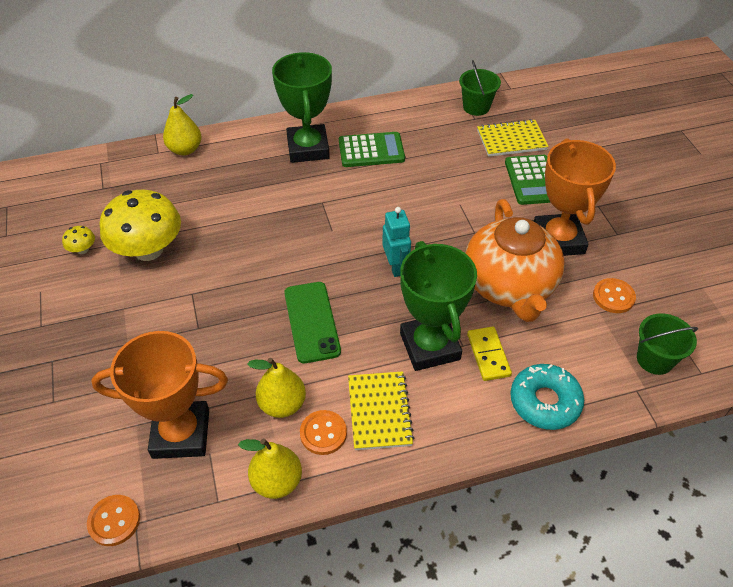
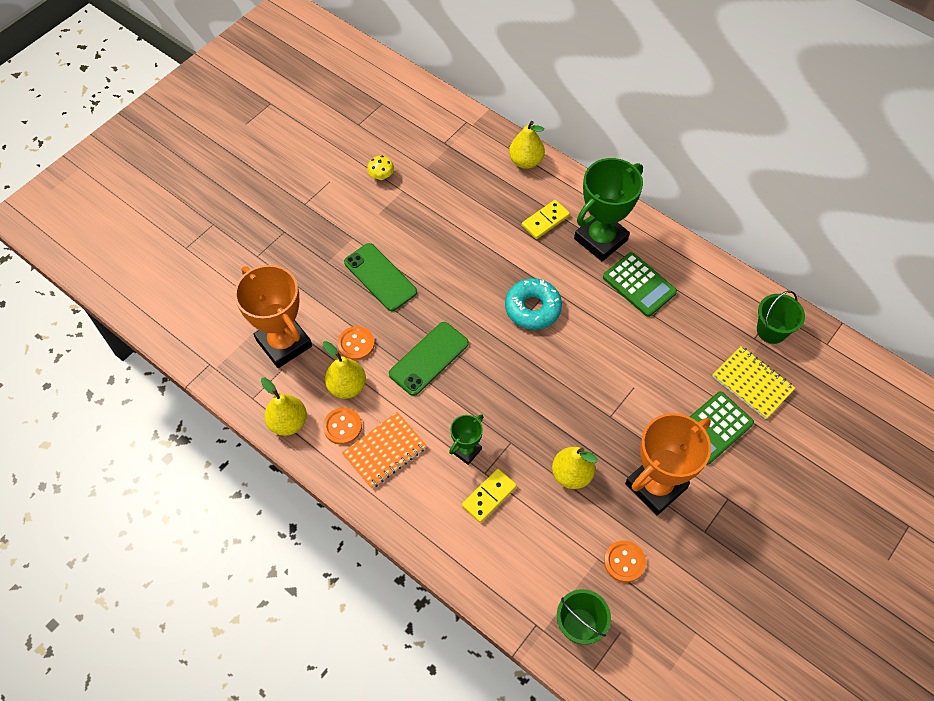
camera: 55 degrees right, 10 degrees up
orange button [87,495,140,546] -> orange button moved to [337,326,375,361]
yellow mushroom [100,189,181,261] -> none
yellow notebook [348,371,414,450] -> orange notebook [342,412,427,489]
turquoise robot [382,207,411,277] -> none
green trophy [400,241,477,371] -> green trophy [449,414,483,465], size x0.50
orange teapot [465,199,565,322] -> yellow pear [552,447,597,489]
turquoise donut [510,364,584,430] -> turquoise donut moved to [505,278,562,330]
none -> green phone [344,243,417,311]
none -> yellow domino [522,200,570,239]

